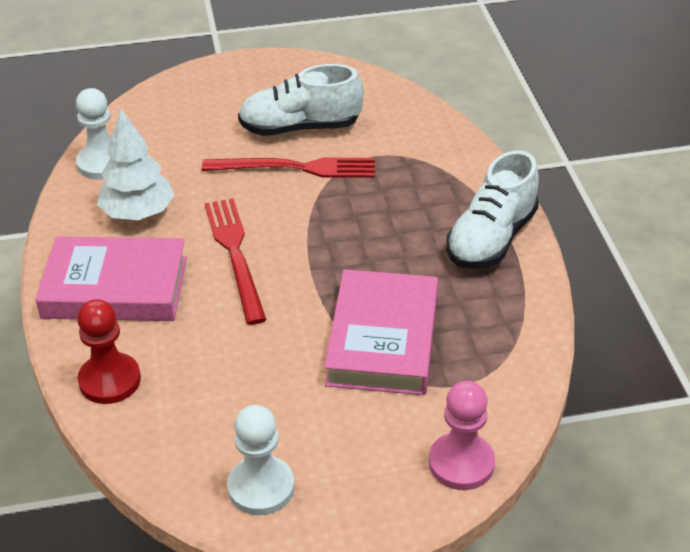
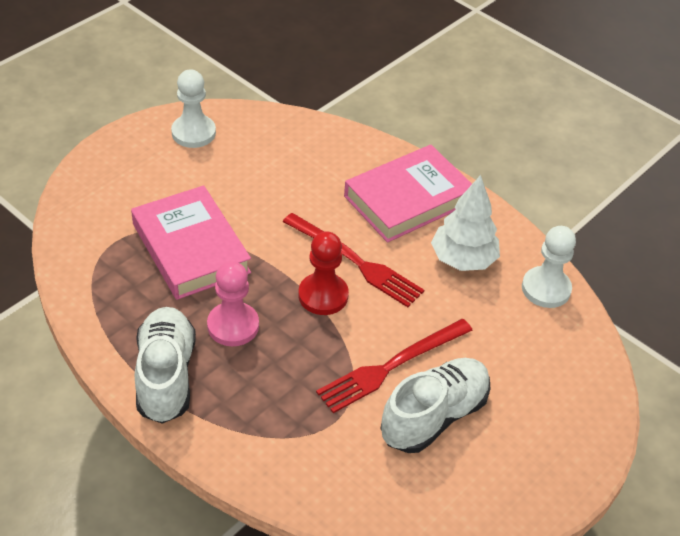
camera: 140 degrees right, 5 degrees up
red pawn [77,299,141,404] -> red pawn moved to [298,231,349,315]
pink pawn [429,381,495,490] -> pink pawn moved to [207,261,259,346]

